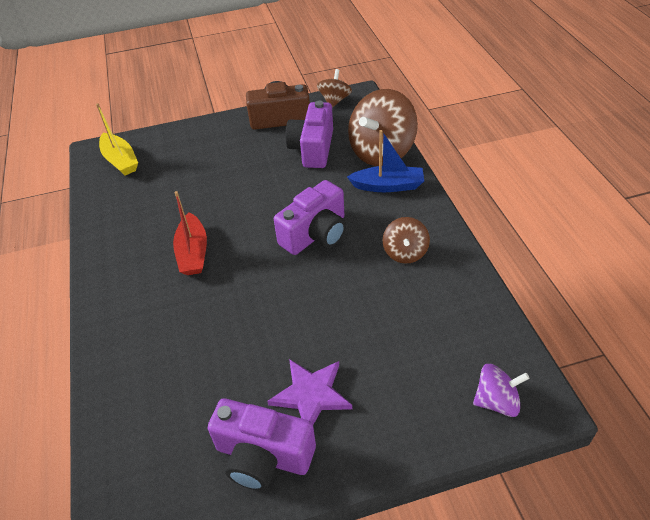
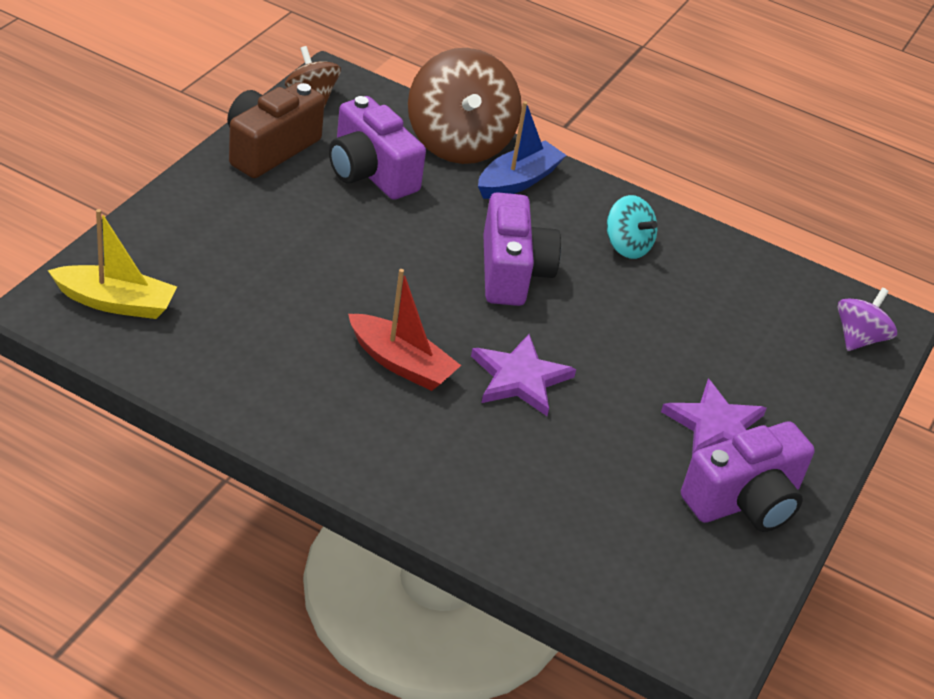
camera: 55 degrees left, 5 degrees down
brown spinning top [383,217,430,264] -> turquoise spinning top [607,195,658,259]
none -> purple star [471,334,576,416]

